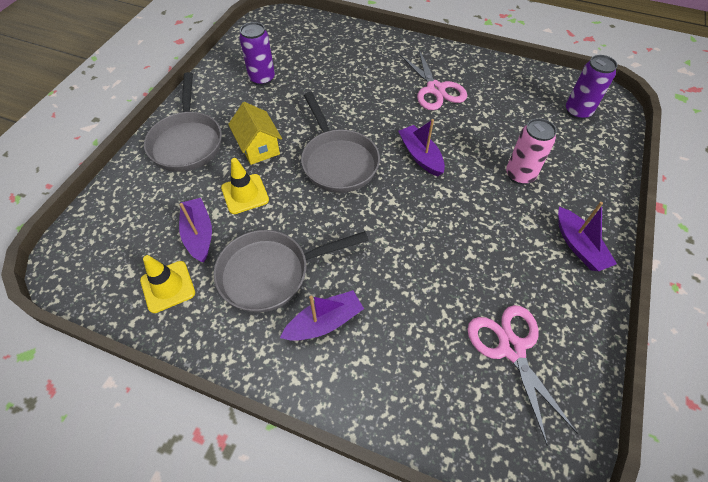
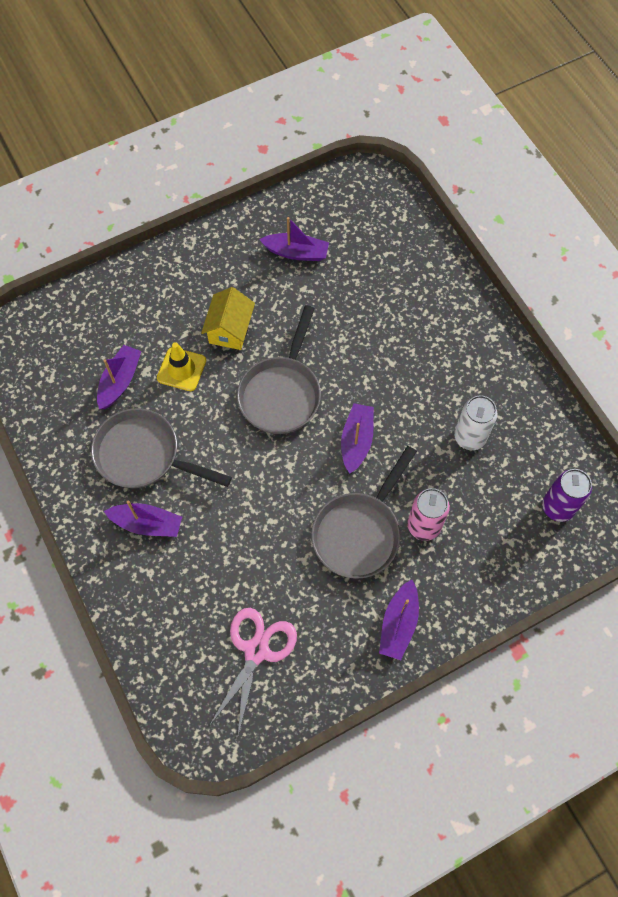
camera: 40 degrees right, 10 degrees up
yellow traffic cone [140,255,195,313] -> none
grey pan [144,72,222,172] -> grey pan moved to [311,446,417,579]
purple can [239,22,275,86] -> purple boat [259,217,329,261]
pink scissors [400,50,467,110] -> none
none -> white can [454,396,497,450]

